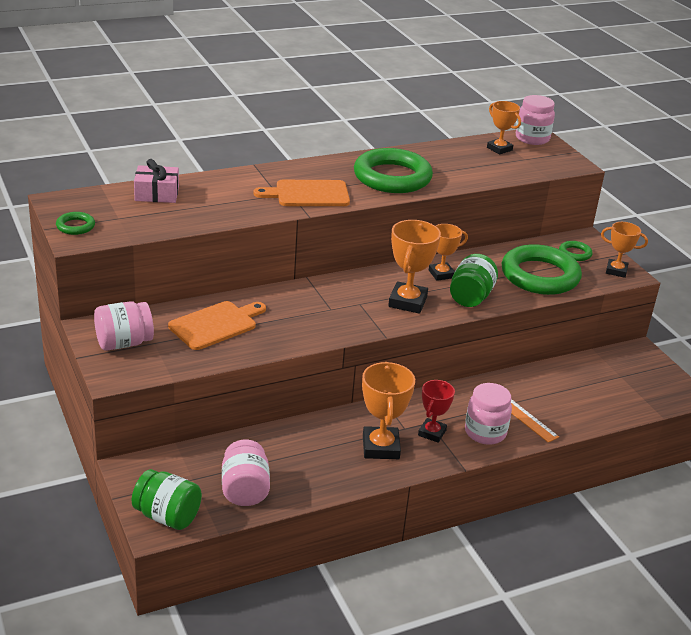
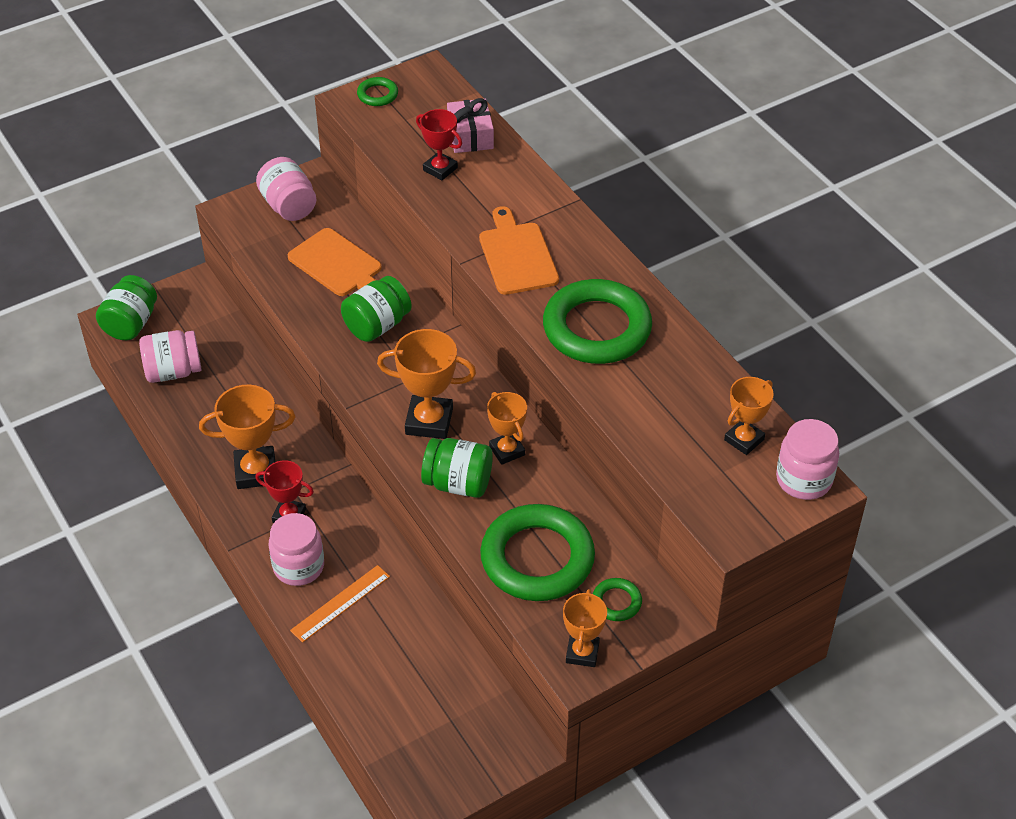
camera: 85 degrees right, 15 degrees up
none -> green jar [341,276,412,342]
none -> red trophy [416,109,462,181]

